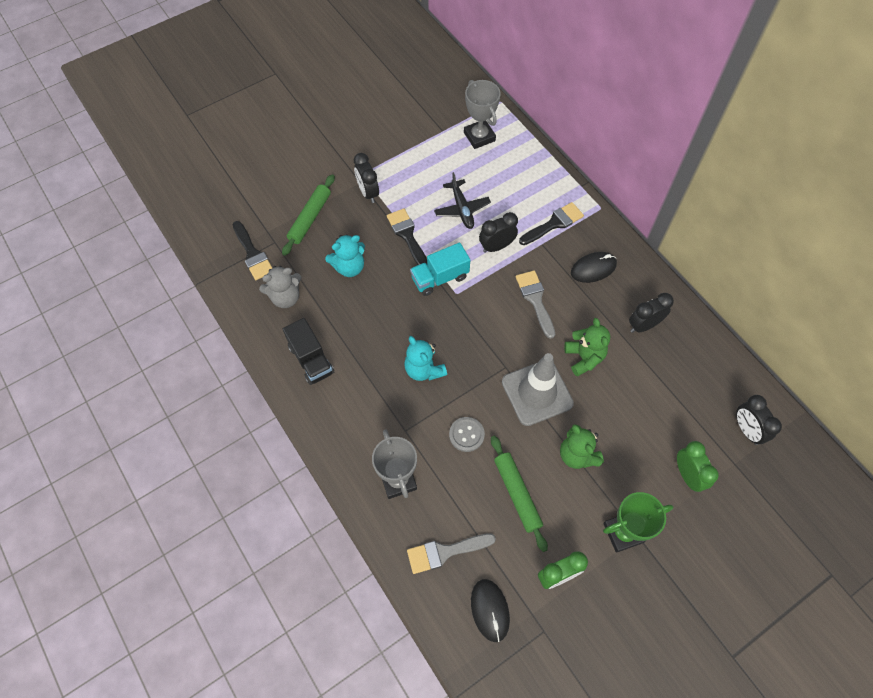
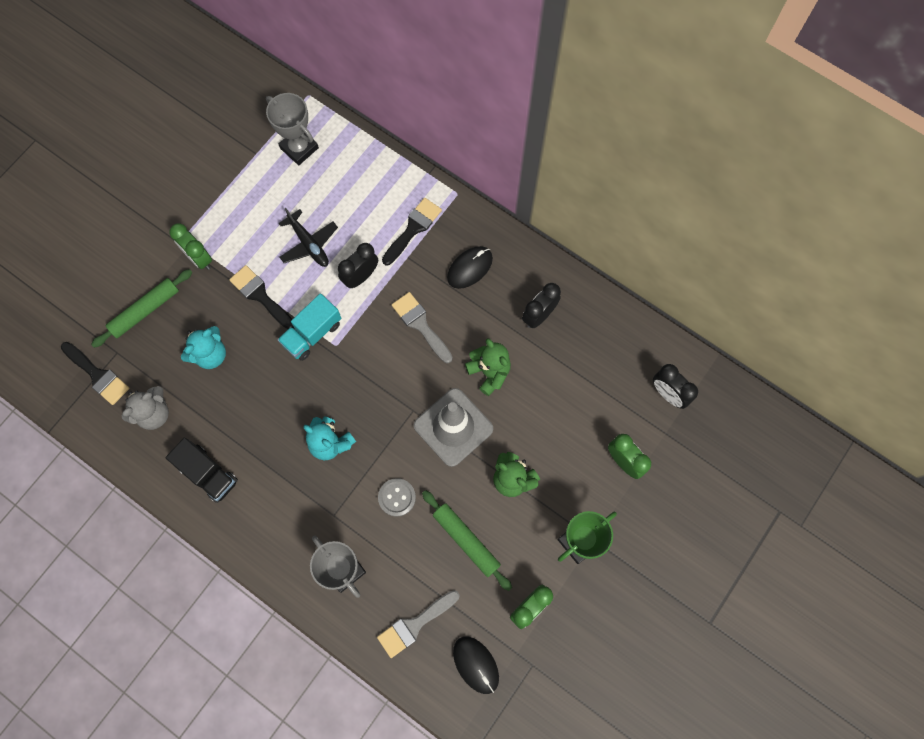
camera: 20 degrees left, 10 degrees up
green rolling pin [282,174,335,256] -> green rolling pin turned 45 degrees clockwise [91,269,193,348]
black clock [354,153,379,203] -> green clock [169,223,212,270]

